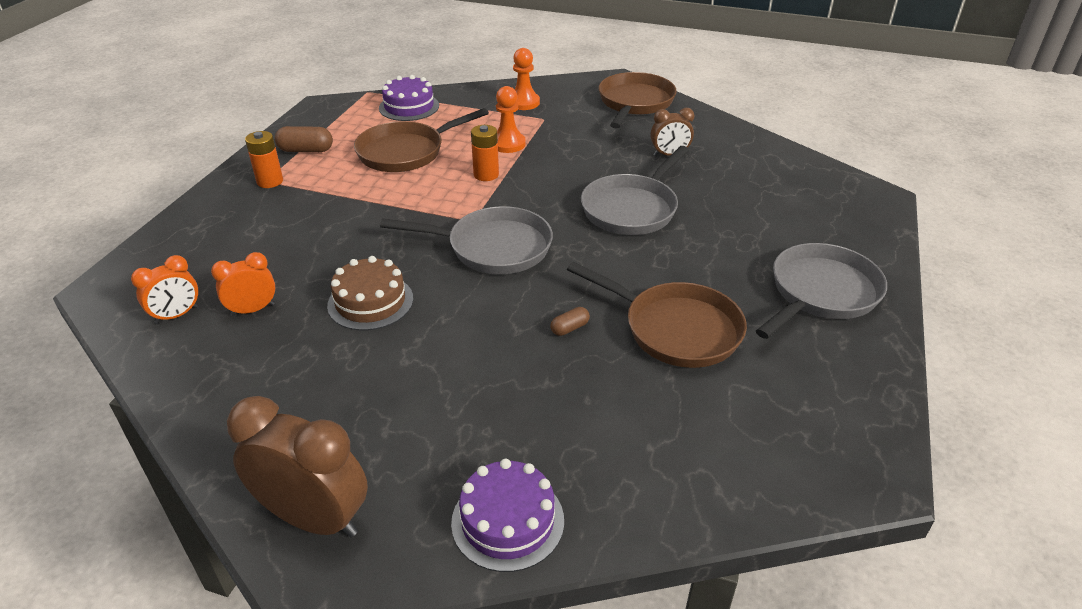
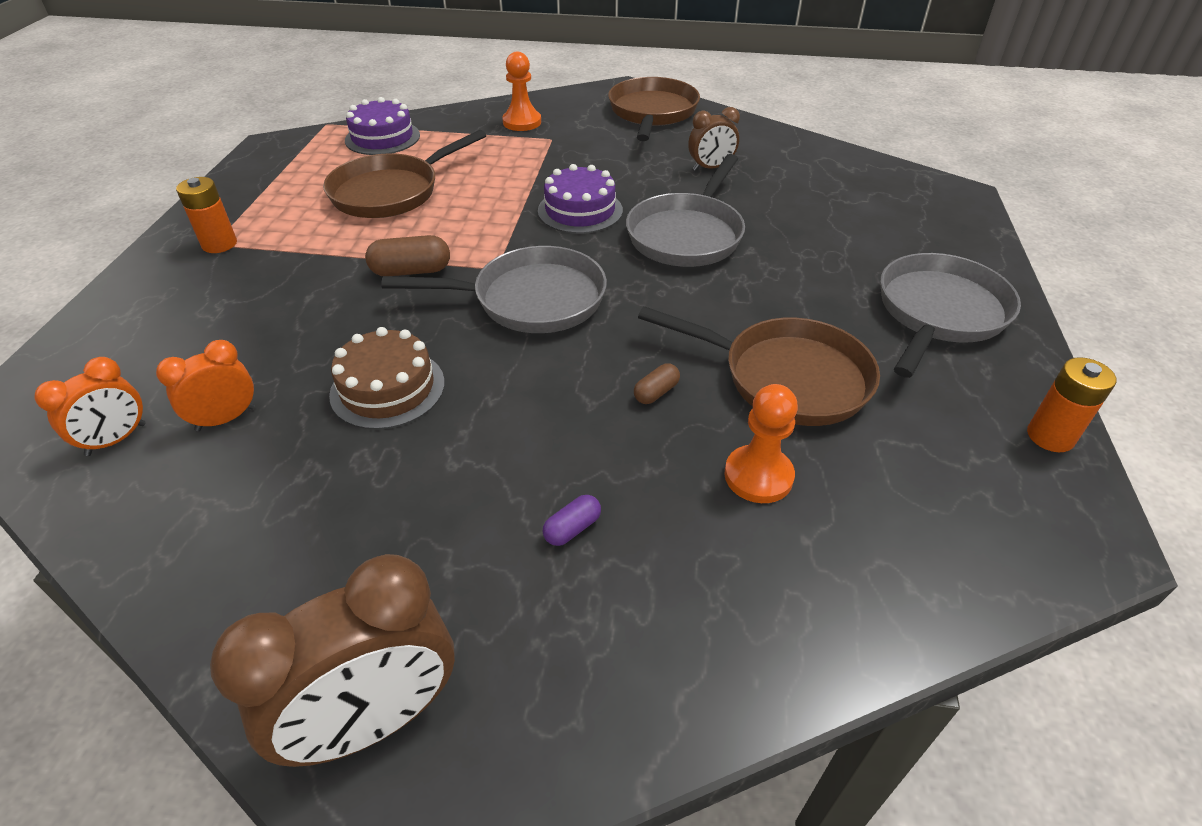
camera: 10 degrees left, 5 degrees up
brown clock [227,396,368,537] -> brown clock turned 135 degrees clockwise [210,554,455,767]
brown capsule [275,126,333,152] -> brown capsule moved to [365,235,450,276]
purple cake [451,459,564,572] -> purple cake moved to [538,164,623,234]
orange battery [471,125,499,181] -> orange battery moved to [1027,357,1116,452]
orange pawn [496,86,526,153] -> orange pawn moved to [724,384,798,503]
none -> purple capsule [543,495,601,546]

